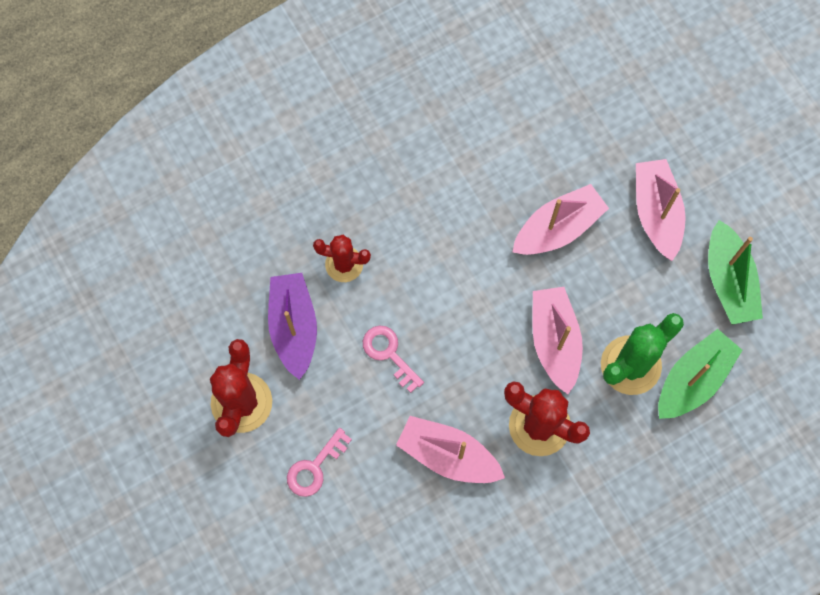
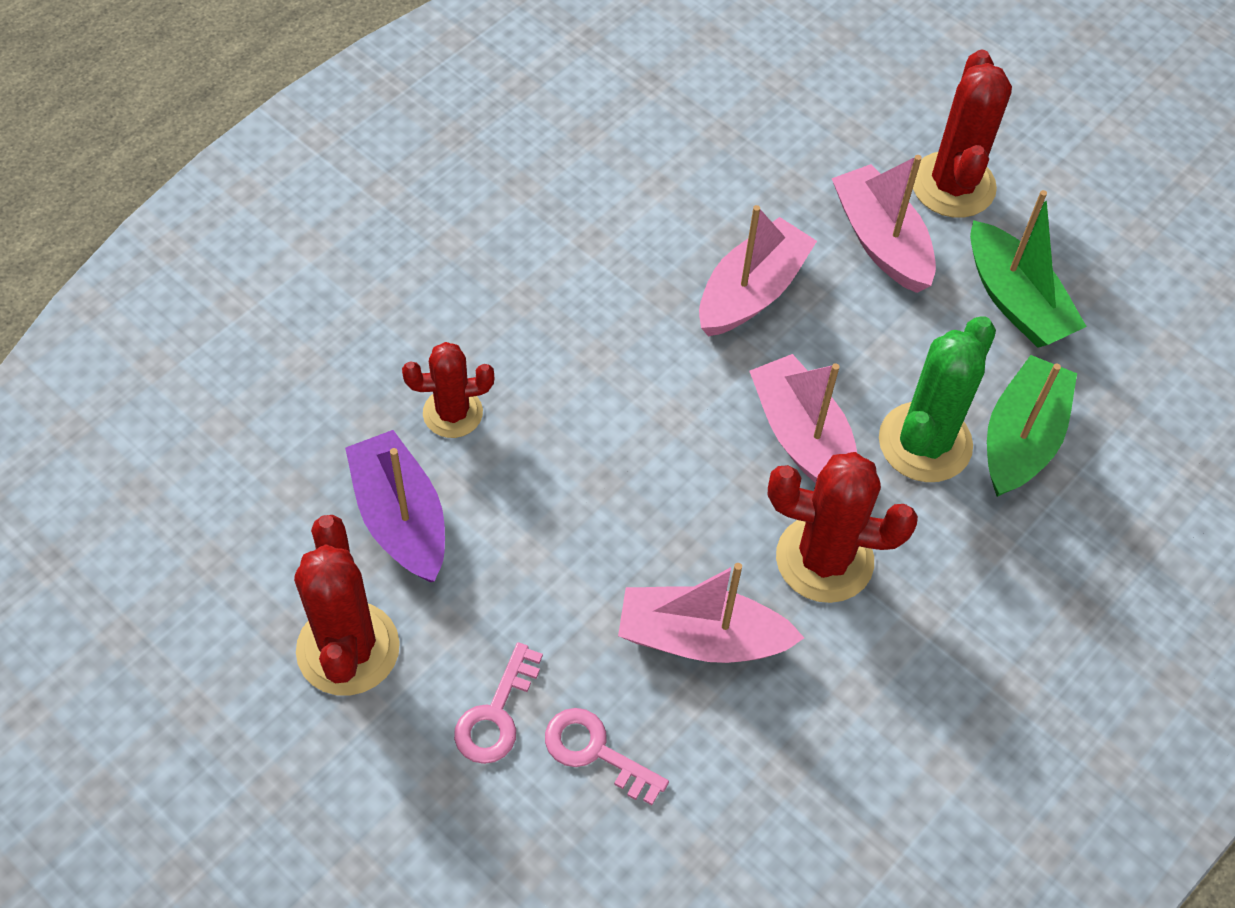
camera: 20 degrees left, 15 degrees down
pink key [363,326,424,393] -> pink key moved to [545,708,669,805]
none -> red cactus [913,50,1012,218]

